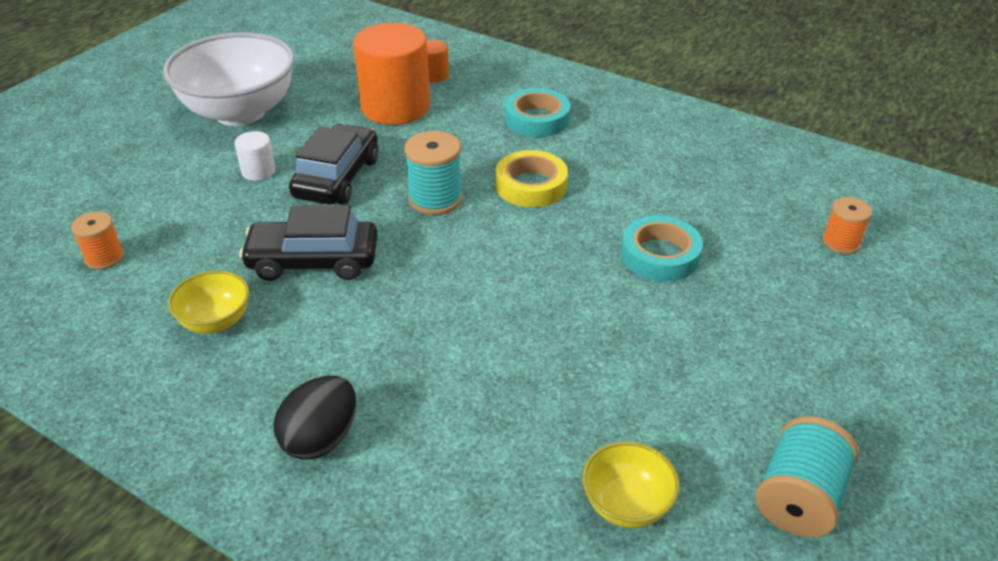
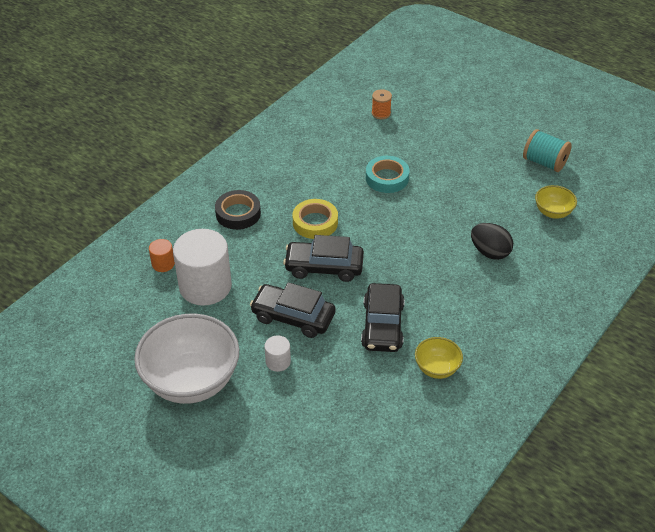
camera: 85 degrees left, 5 degrees up
orange spool [71,211,124,270] -> none
black egg [273,376,356,460] -> black egg moved to [471,223,513,260]
orange cylinder [353,23,430,125] -> white cylinder [173,229,232,306]
turquoise spool [404,131,462,215] -> black car [283,235,364,282]
turquoise tape [505,88,570,137] -> black tape [215,190,261,230]

